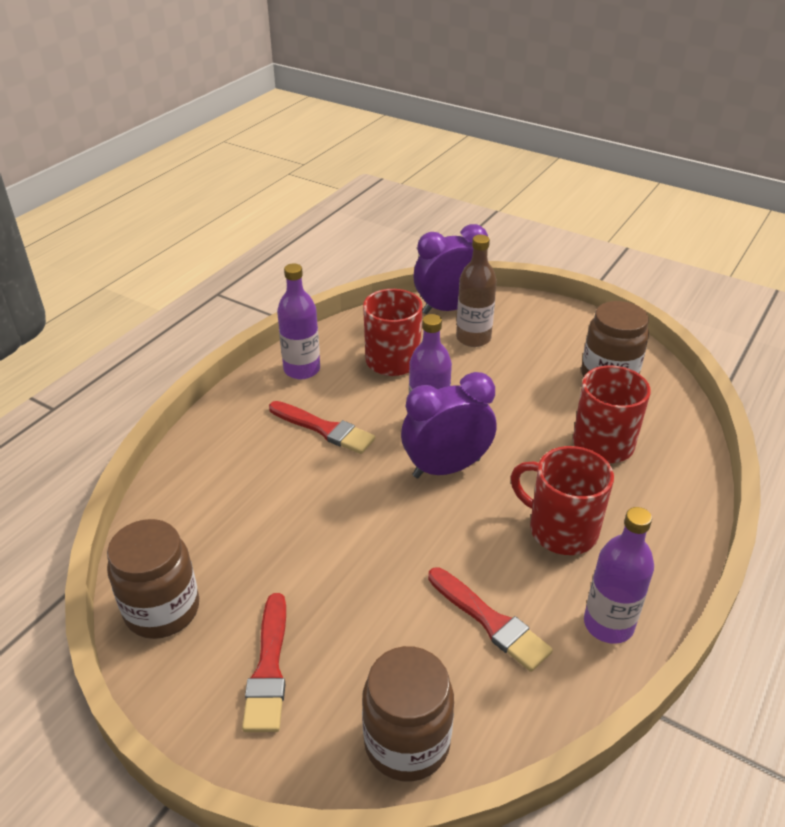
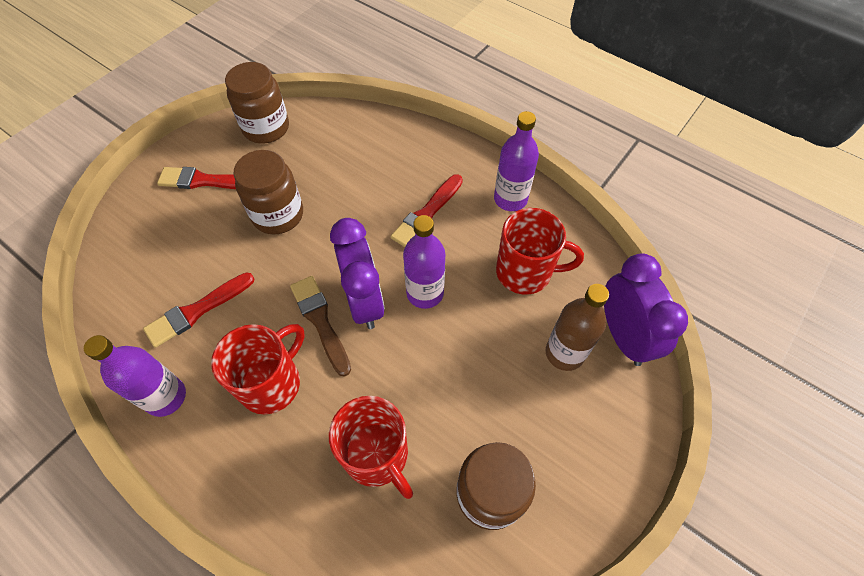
camera: 95 degrees right, 20 degrees up
brown jar [362,646,454,782] -> brown jar moved to [234,150,303,235]
none -> brown brush [290,276,351,377]

